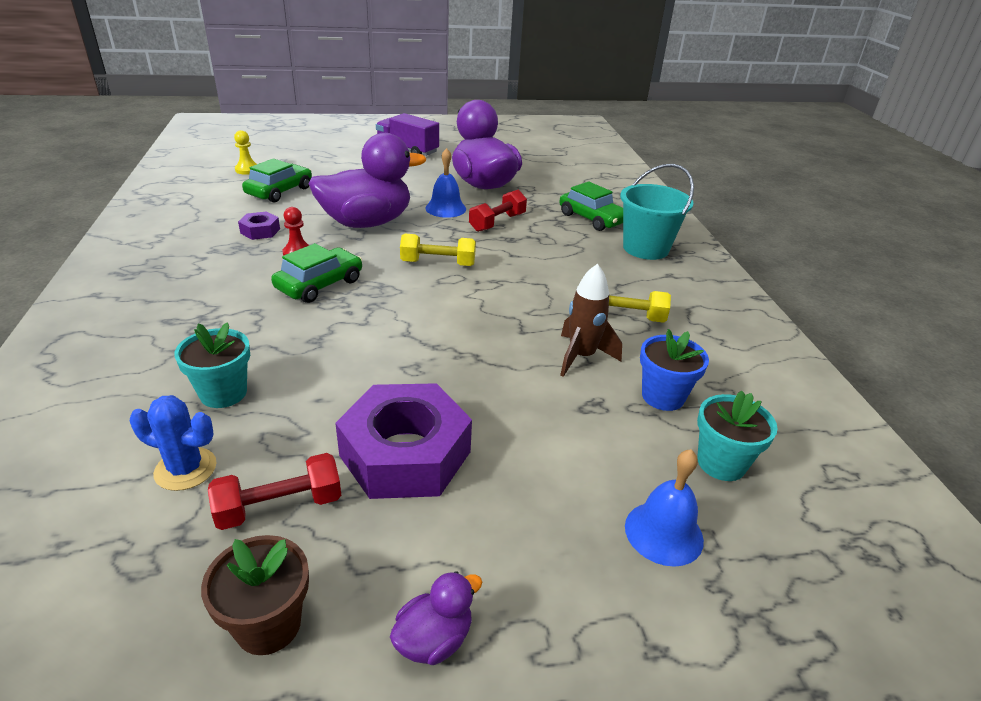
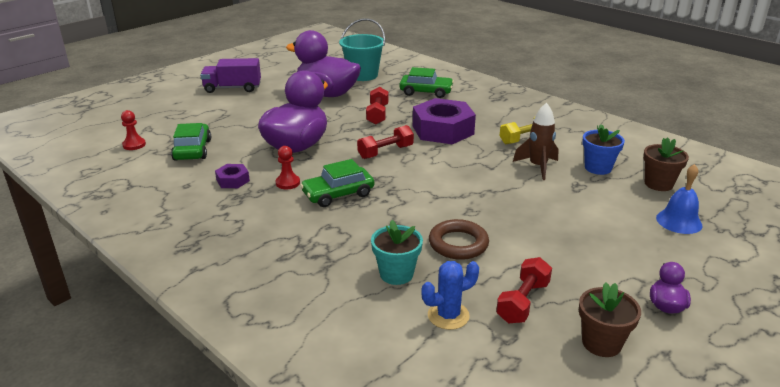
camera: 35 degrees left, 5 degrees down
yellow pawn [234,130,257,175] -> red pawn [121,110,146,150]
green car [271,243,362,303] -> green car turned 120 degrees counterclockwise [300,159,374,207]
purple nut [335,383,472,499] -> purple nut moved to [413,98,476,144]
yellow dumbbell [400,234,476,266] -> red dumbbell [357,125,414,159]
blue bell [426,148,466,218] -> none
turquoise bucket [620,164,694,260] -> turquoise bucket moved to [339,18,385,81]
turquoise flower pot [697,391,778,481] -> brown flower pot [643,137,689,191]
none -> brown ring [429,219,489,260]

